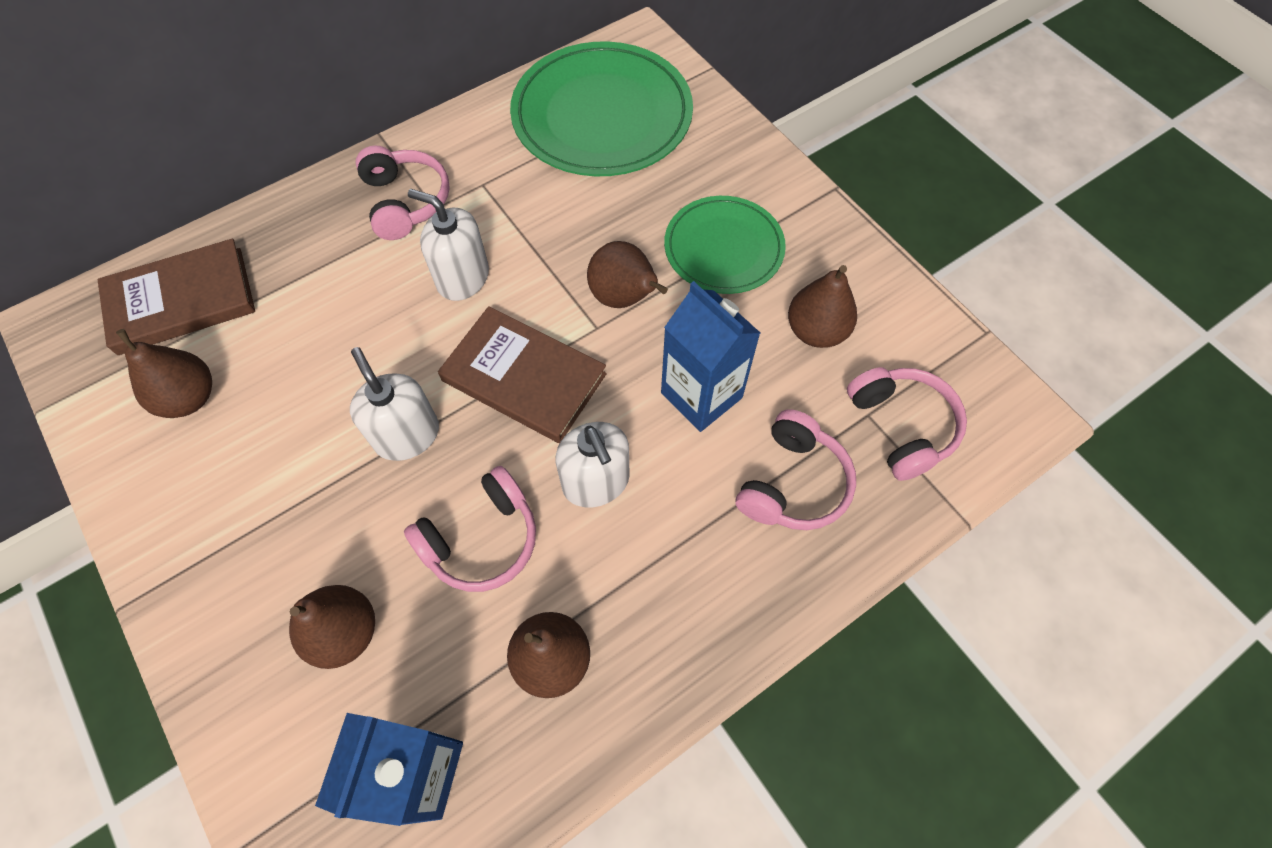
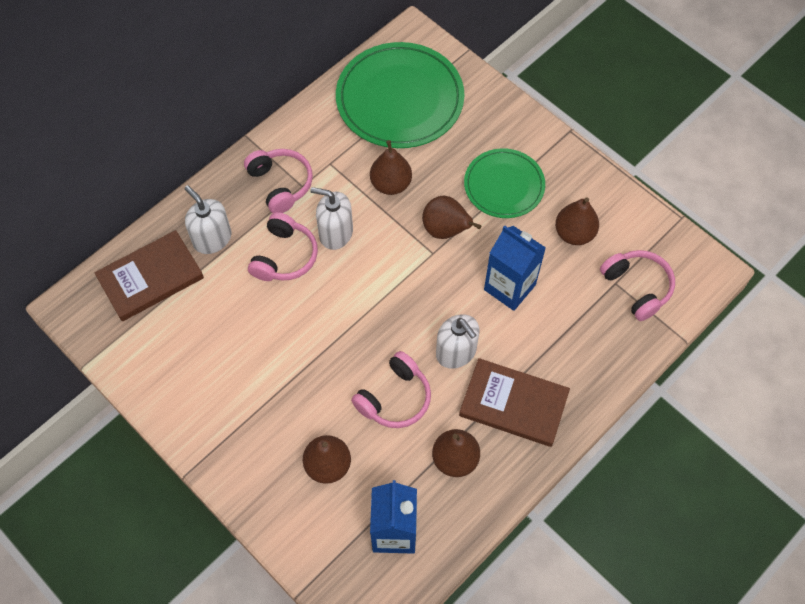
camera: 10 degrees left, 0 degrees up
brown pear [116,329,212,418] -> brown pear moved to [370,140,412,195]
white soap dispenser [350,347,439,461] -> white soap dispenser moved to [185,185,231,254]
brown book [438,306,607,443] -> brown book moved to [459,358,570,447]
pink headphones [736,409,856,530] -> pink headphones moved to [248,212,318,281]

